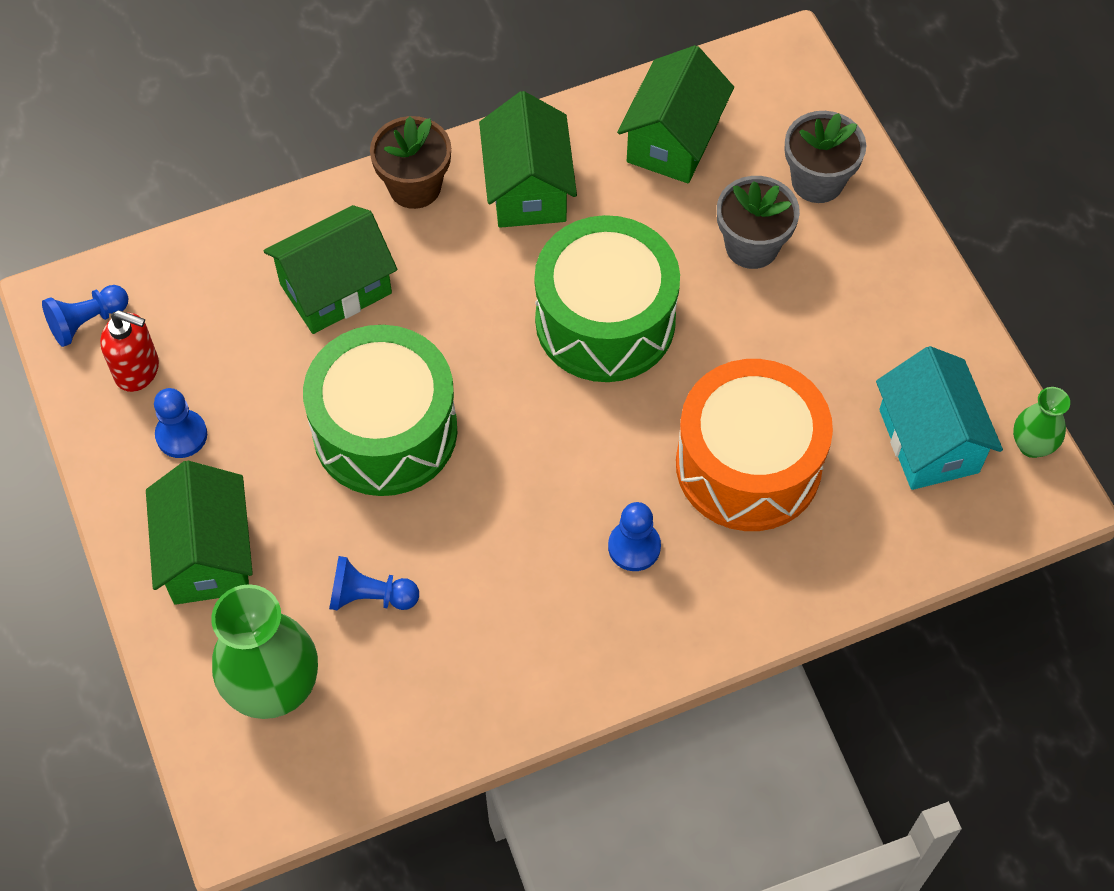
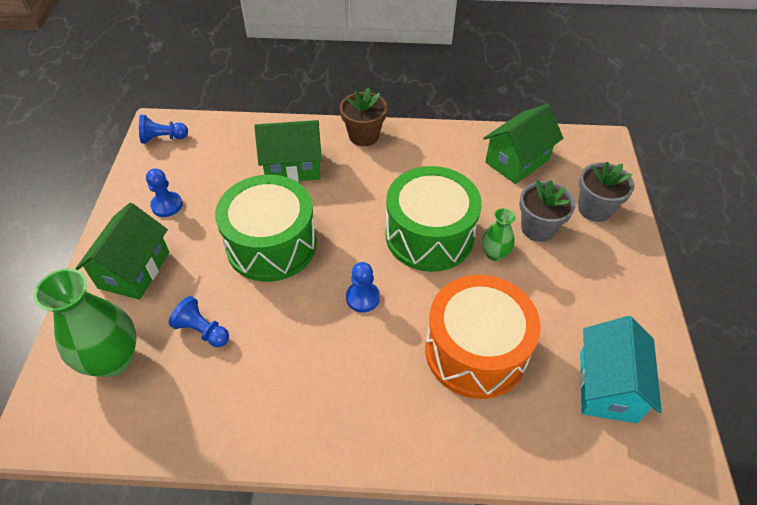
camera: 25 degrees right, 10 degrees down
red soap dispenser [100,310,159,392] -> none
green house [479,91,577,228] -> none
blue pawn [608,502,661,571] -> blue pawn moved to [346,262,380,312]
green vase [1013,387,1070,458] -> green vase moved to [482,208,516,261]

